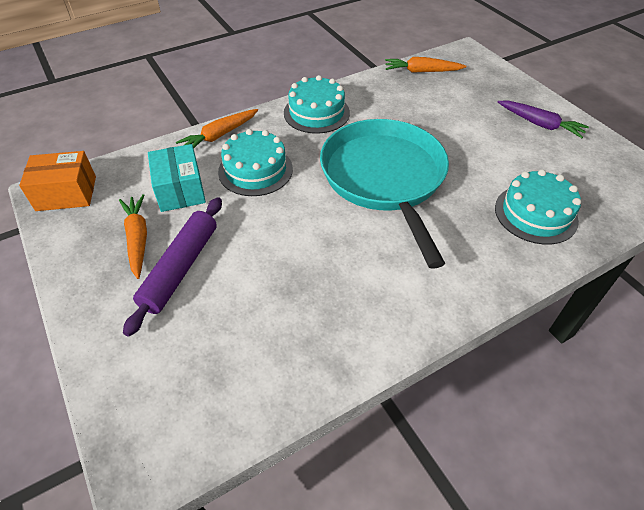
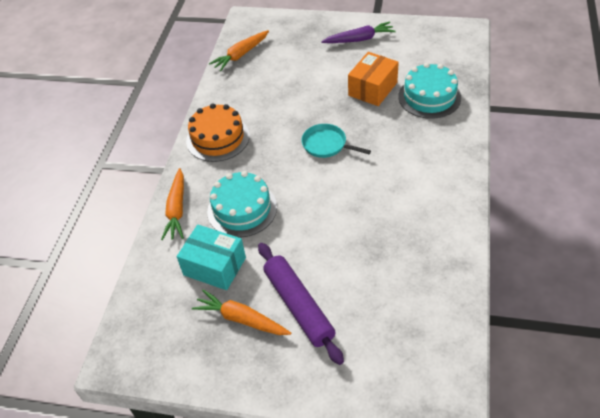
camera: 45 degrees left, 0 degrees up
orange box [19,151,96,211] -> orange box moved to [348,52,399,106]
turquoise cake [284,75,350,134] -> orange cake [186,103,250,162]
turquoise pan [320,119,449,269] -> turquoise pan [301,124,371,158], size x0.41

